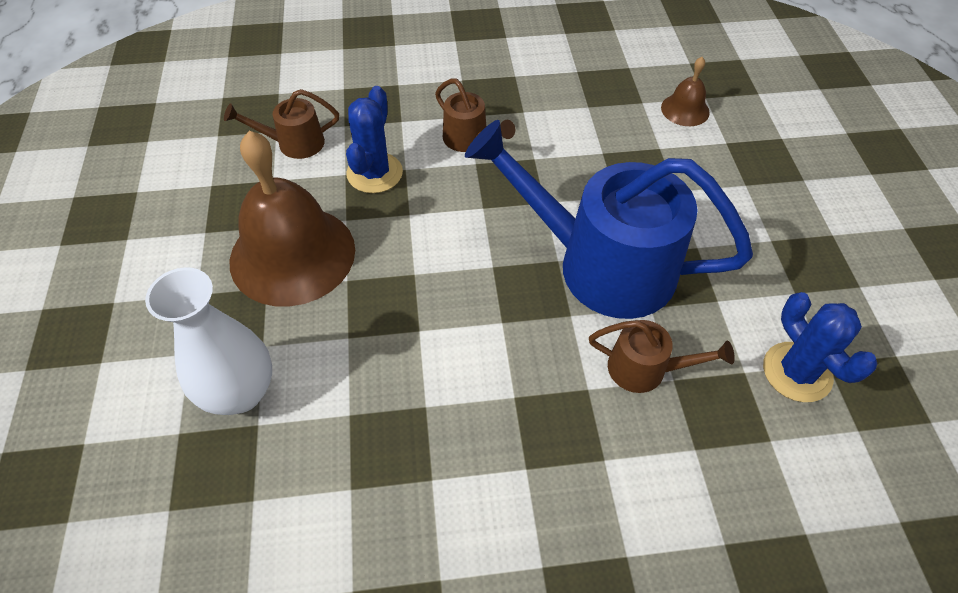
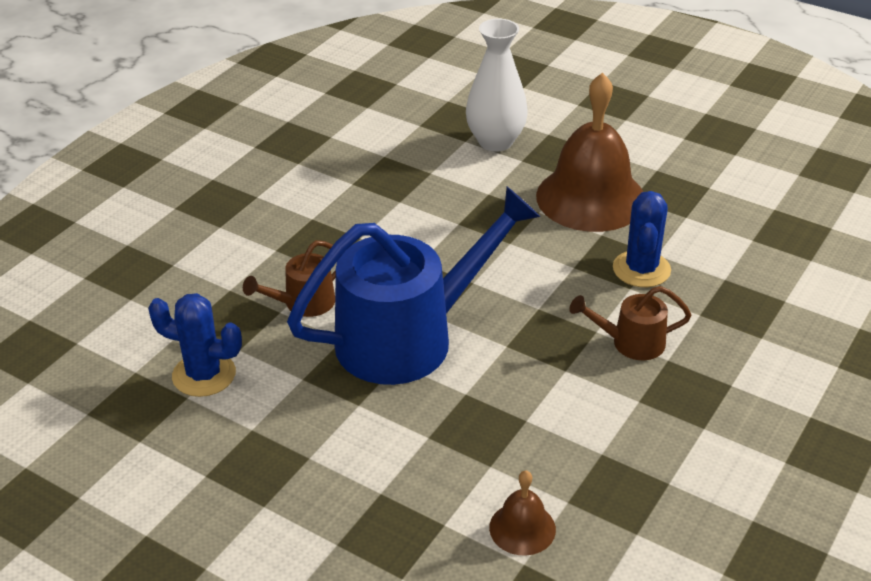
camera: 130 degrees right, 15 degrees down
brown watering can [224,89,339,159] -> none
blue cactus [346,86,403,193] -> blue cactus turned 45 degrees clockwise [613,191,671,287]

